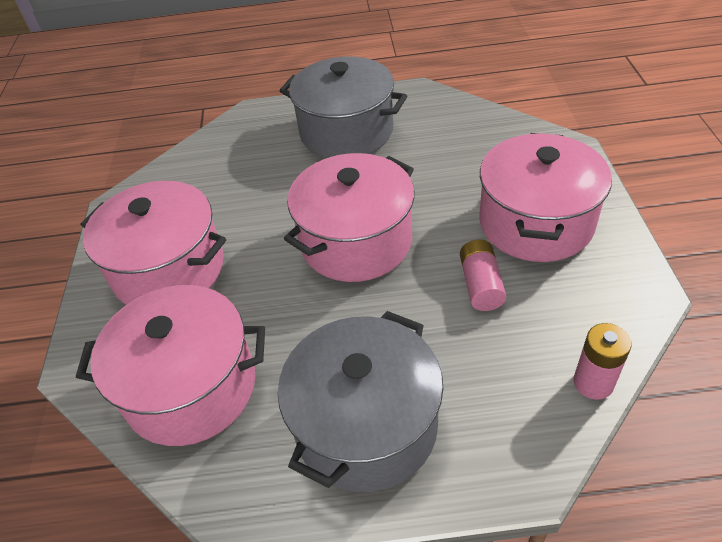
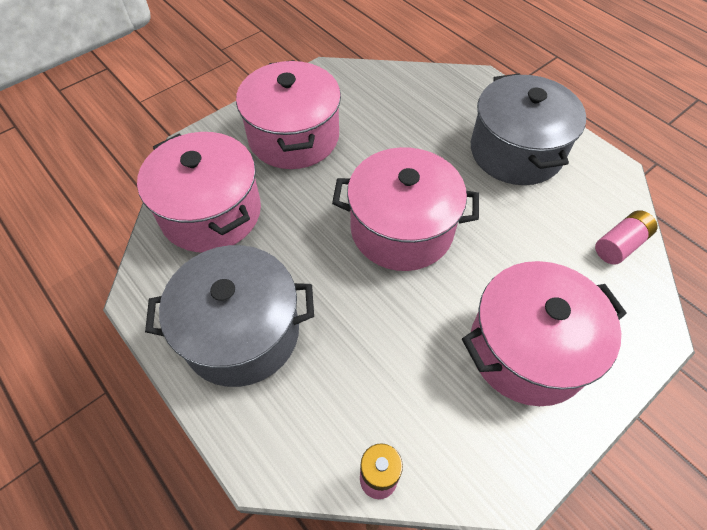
camera: 50 degrees right, 10 degrees up
pink battery [460,239,506,311] -> pink battery moved to [595,210,658,265]

